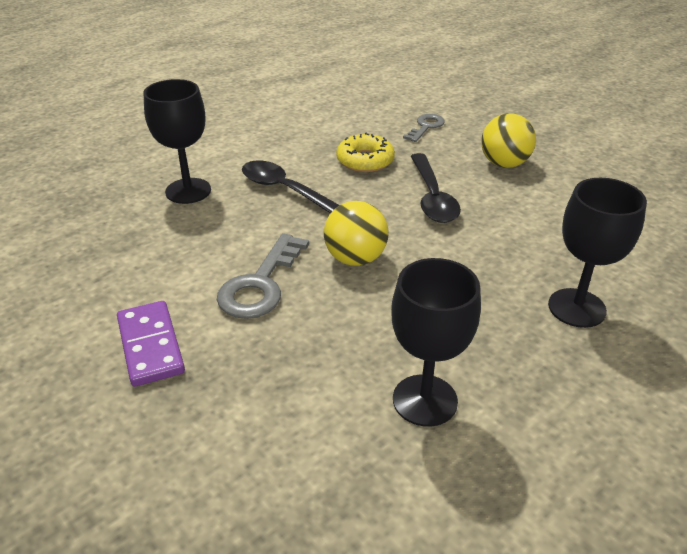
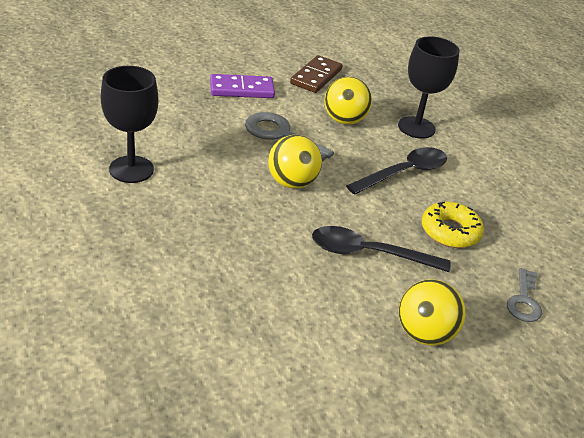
camera: 100 degrees right, 0 degrees up
grey key [403,114,445,142] -> grey key turned 60 degrees clockwise [507,268,542,322]
black goblet [548,178,647,328] -> none
none -> brown domino [290,55,343,93]
none -> yellow ball [324,77,372,125]

